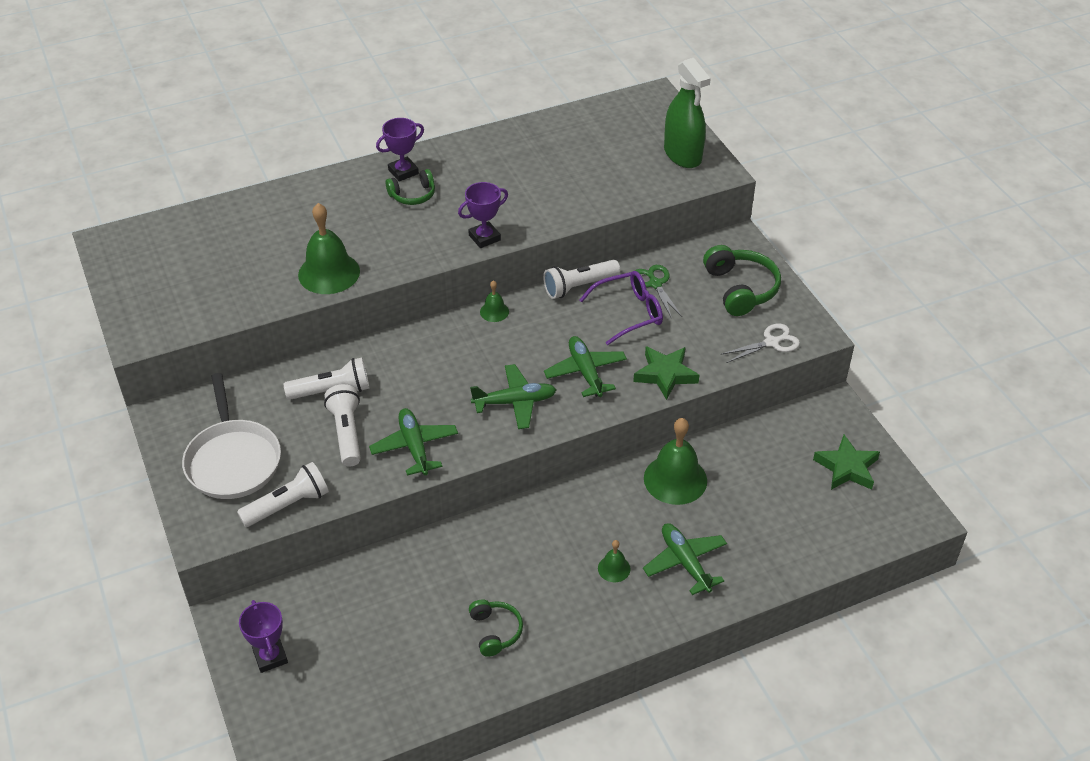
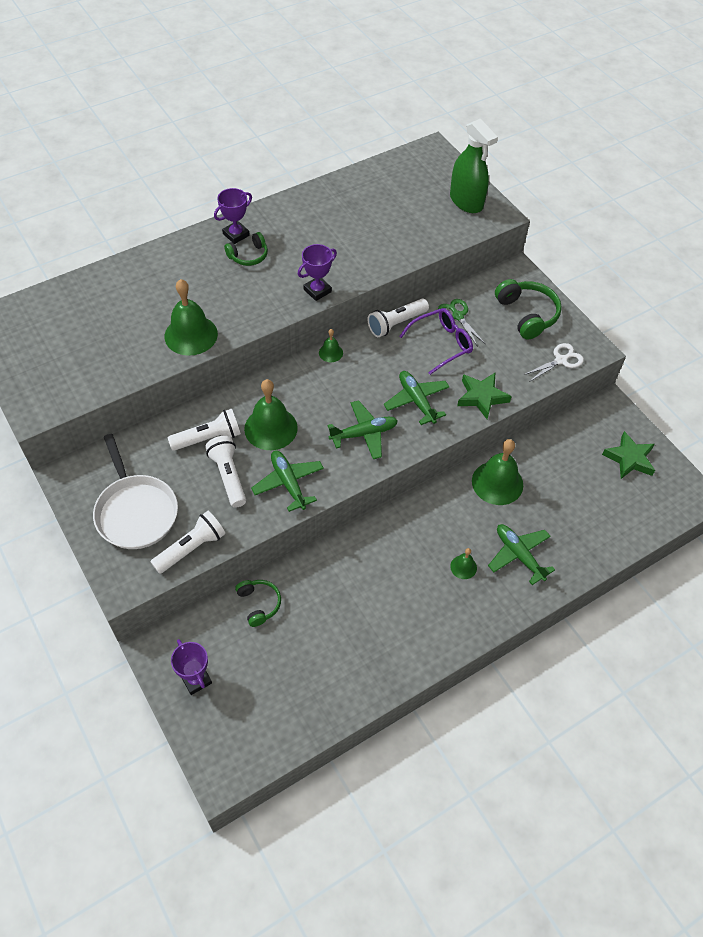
camera: 10 degrees left, 10 degrees up
green headphones [469,599,523,657] -> green headphones moved to [235,580,281,627]
none -> green bell [244,379,298,450]

